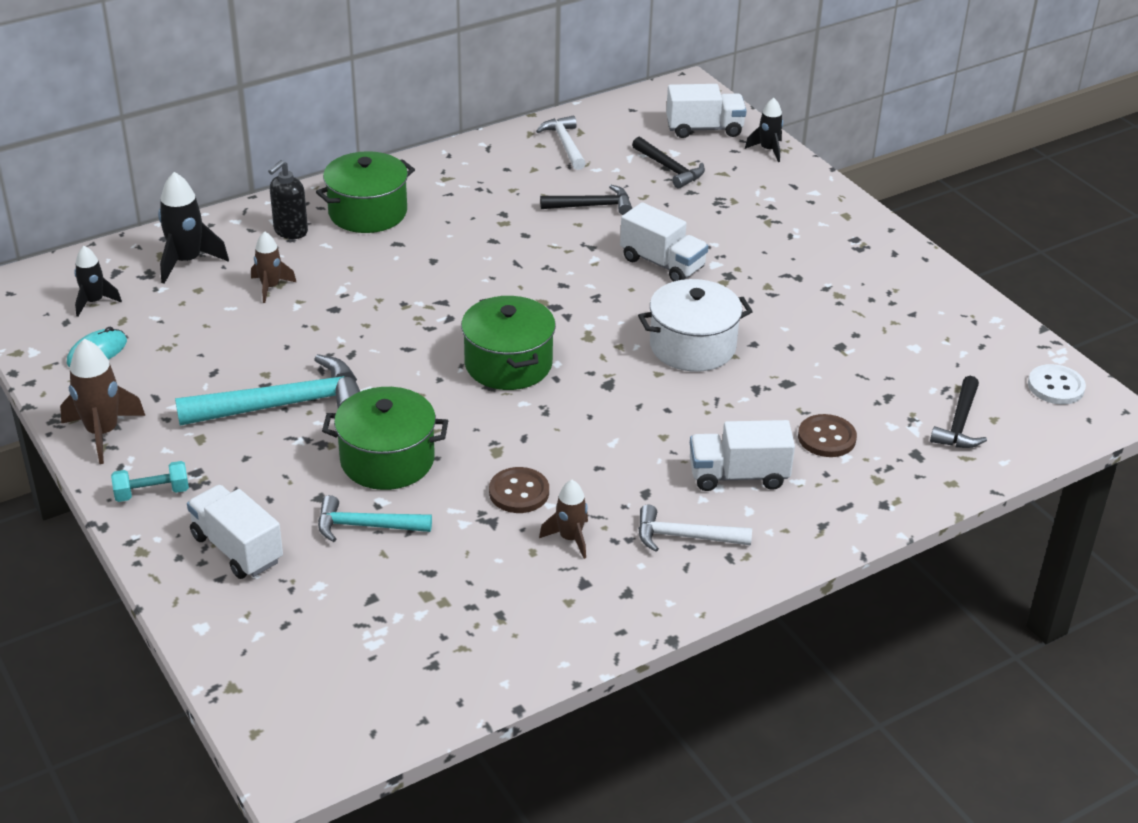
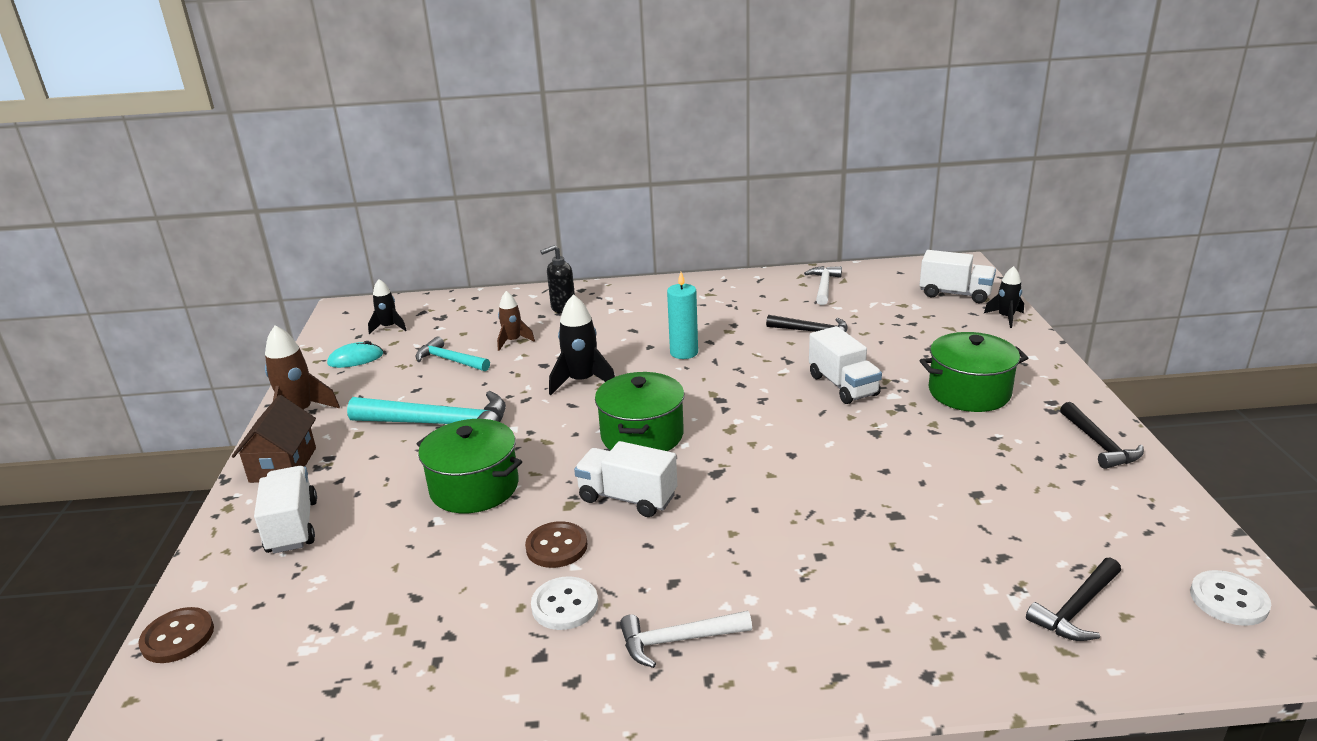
camera: 30 degrees right, 10 degrees down
turquoise dumbbell [111,461,189,502] -> brown house [232,395,316,483]
black rocket [158,172,229,284] -> black rocket moved to [549,294,615,395]
green pot [316,151,415,233] -> green pot moved to [920,332,1028,412]
turquoise hammer [318,495,432,542] -> turquoise hammer moved to [415,336,490,371]
brown rocket [539,480,588,559] -> white button [531,576,598,630]
black hammer [632,137,705,188] -> black hammer moved to [1060,402,1144,469]
white pot [638,279,753,372] -> none
white hammer [638,505,752,552] -> white hammer turned 45 degrees counterclockwise [620,611,752,668]
white truck [690,420,795,491] -> white truck moved to [574,441,677,517]
brown button [798,414,857,457] -> brown button moved to [138,607,214,663]
none -> turquoise candle [667,272,698,359]

